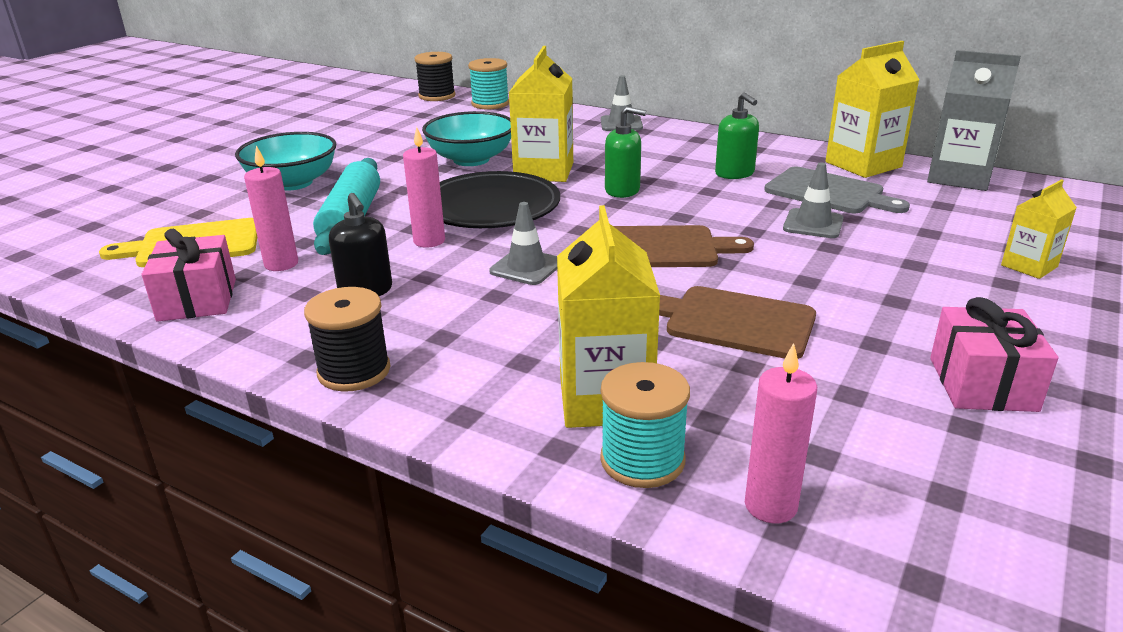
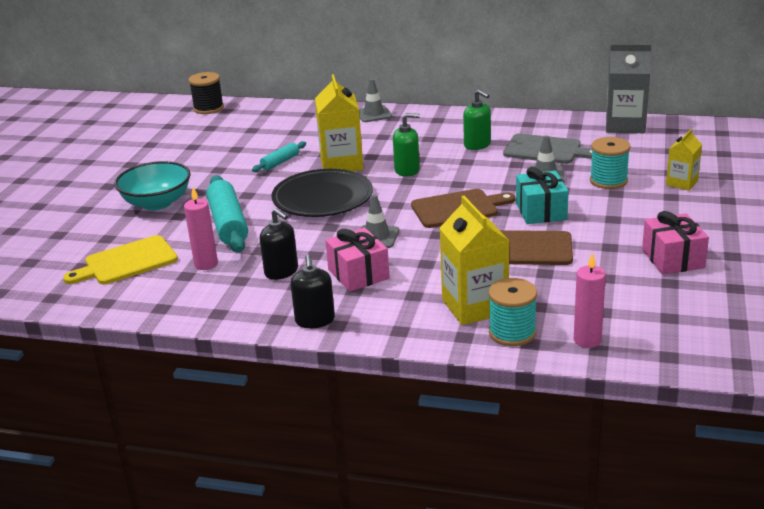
camera: 15 degrees left, 0 degrees up
pink gift [142,229,236,322] -> pink gift moved to [325,228,390,292]
black spool [304,287,390,391] -> black soap dispenser [291,254,335,328]
pink candle [403,127,445,248] -> none
turquoise bowl [422,111,511,166] -> turquoise rolling pin [252,141,306,172]
turquoise spool [468,58,509,109] -> turquoise spool moved to [590,137,630,189]
yellow carton [826,41,920,178] -> none
none -> turquoise gift [516,167,568,224]

